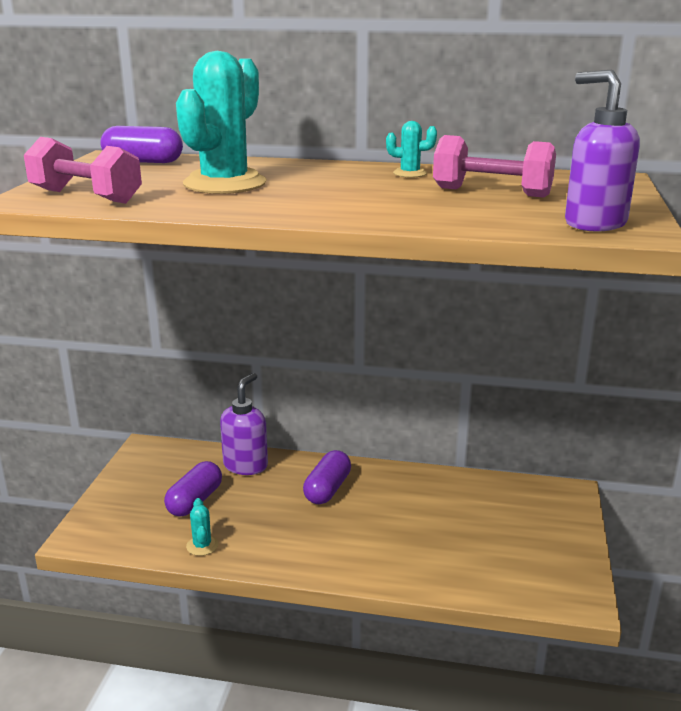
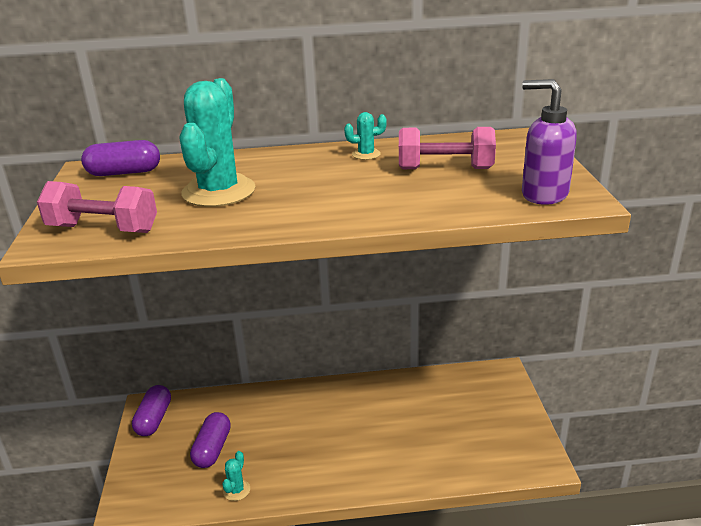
camera: 15 degrees left, 5 degrees up
turquoise cactus [186,498,218,556] -> turquoise cactus turned 45 degrees clockwise [222,451,250,501]
purple soap dispenser [220,373,268,475] -> none
purple capsule [303,450,351,504] -> purple capsule moved to [132,385,171,436]

